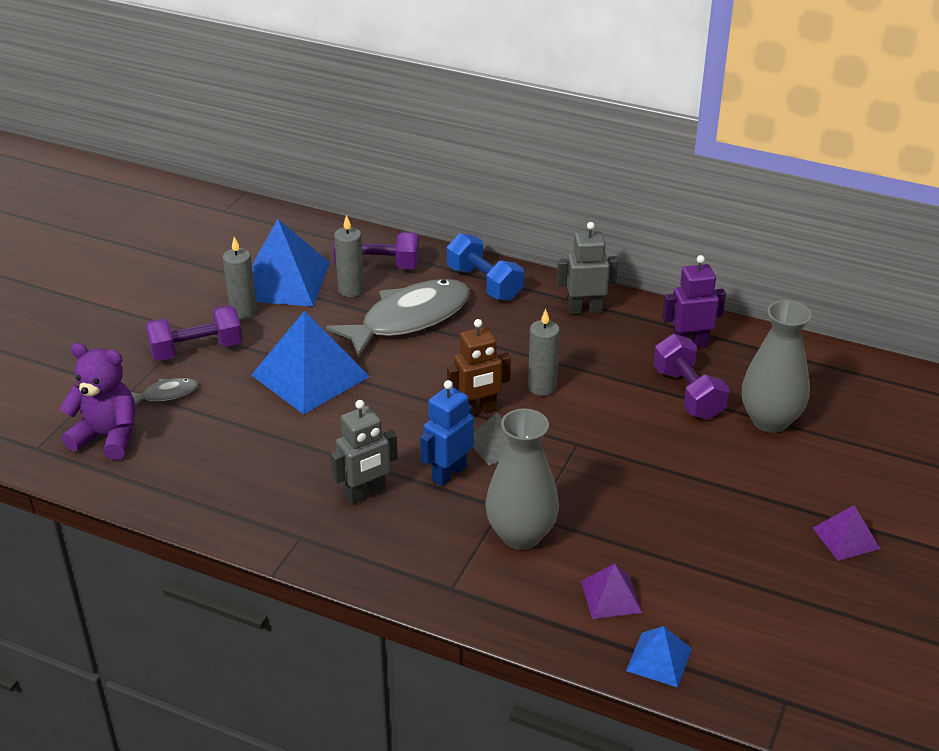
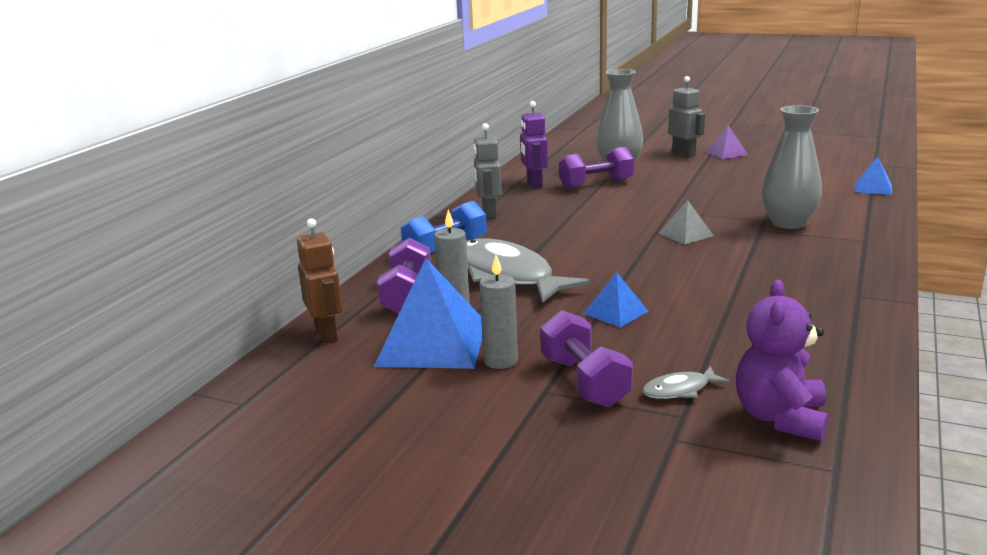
camera: 90 degrees left, 15 degrees down
grey fish [131,378,198,406] -> grey fish turned 90 degrees counterclockwise [642,366,730,399]
blue pyramid [252,311,370,414] -> blue pyramid [583,272,649,327], size x0.50
grey robot [330,400,398,505] -> grey robot moved to [668,76,705,158]
blue robot [420,380,474,486] -> none
brown robot [447,319,511,416] -> brown robot moved to [297,218,342,344]
grey candle [528,309,560,396] -> none
purple pyramid [581,563,642,619] -> none

